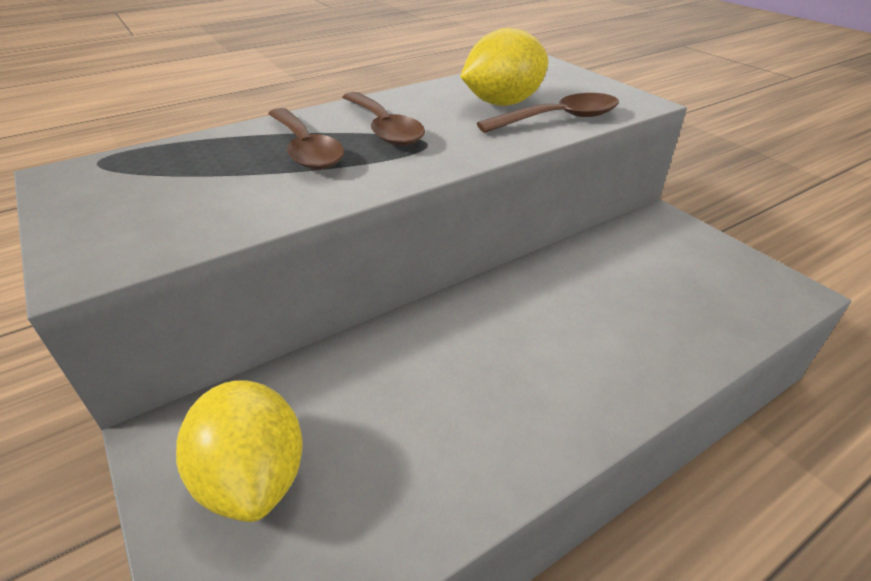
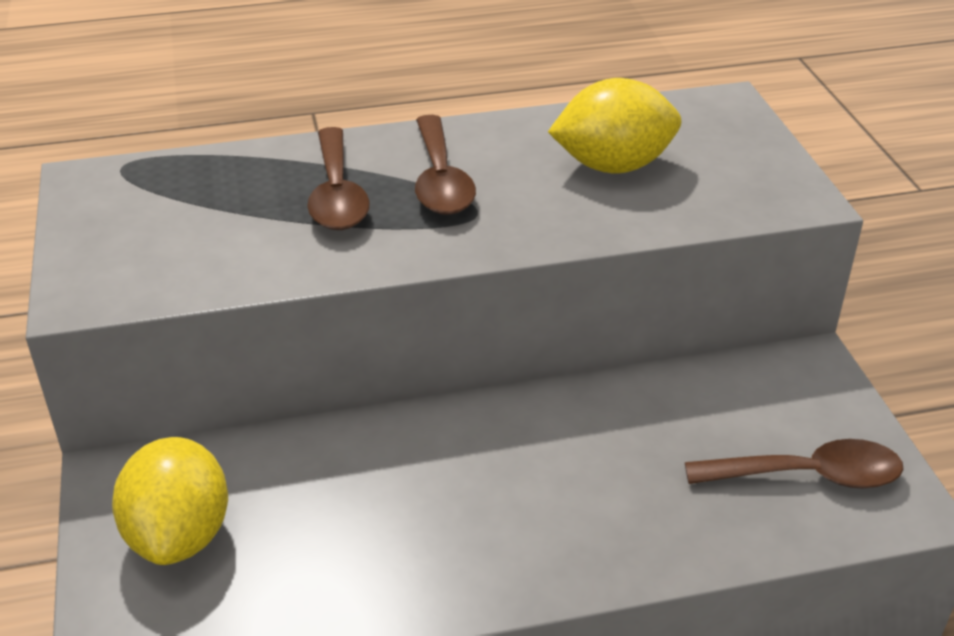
camera: 20 degrees right, 0 degrees up
brown spoon [477,93,619,133] -> brown spoon moved to [685,439,903,489]

